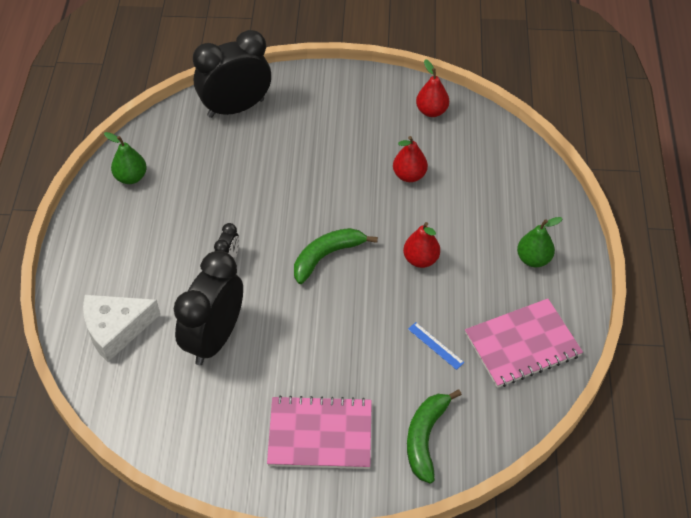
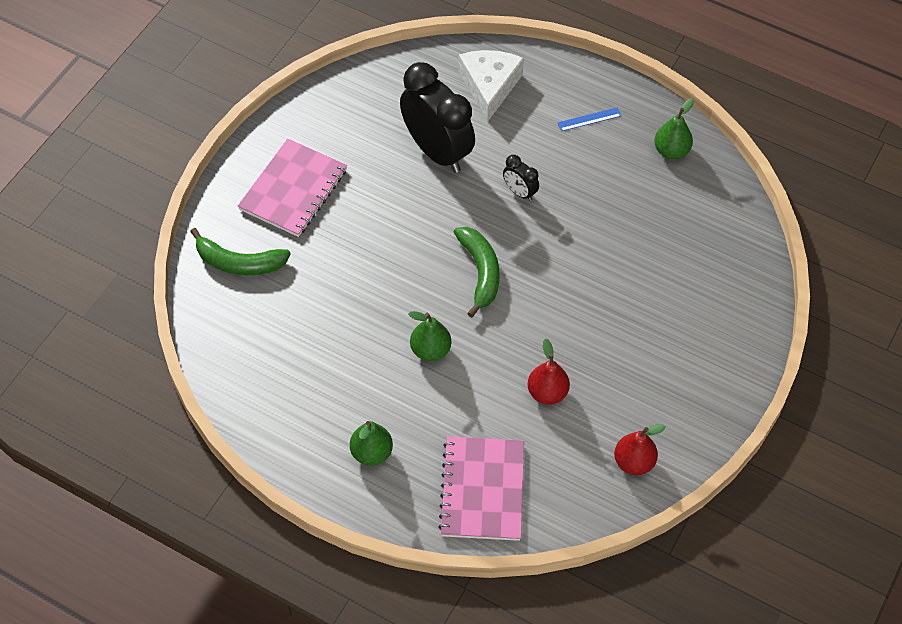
camera: 115 degrees right, 5 degrees up
black clock [193,30,271,118] -> none
red pear [403,222,440,268] -> green pear [408,311,451,361]
green banana [407,390,462,483] -> green banana turned 150 degrees clockwise [190,228,291,275]
blue ruler [408,322,464,370] -> blue ruler moved to [557,107,621,131]
pink notebook [465,299,583,388] -> pink notebook moved to [438,436,524,541]

